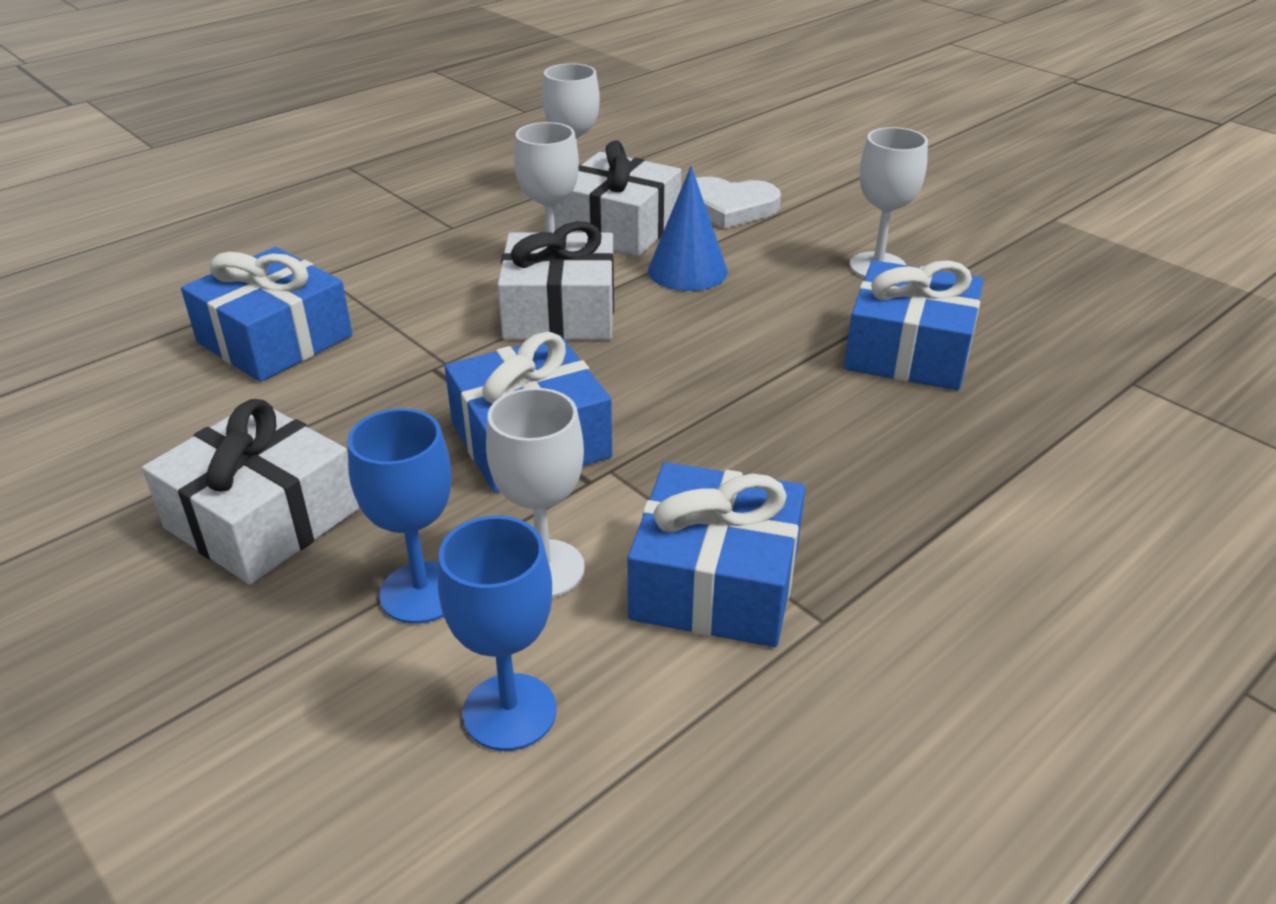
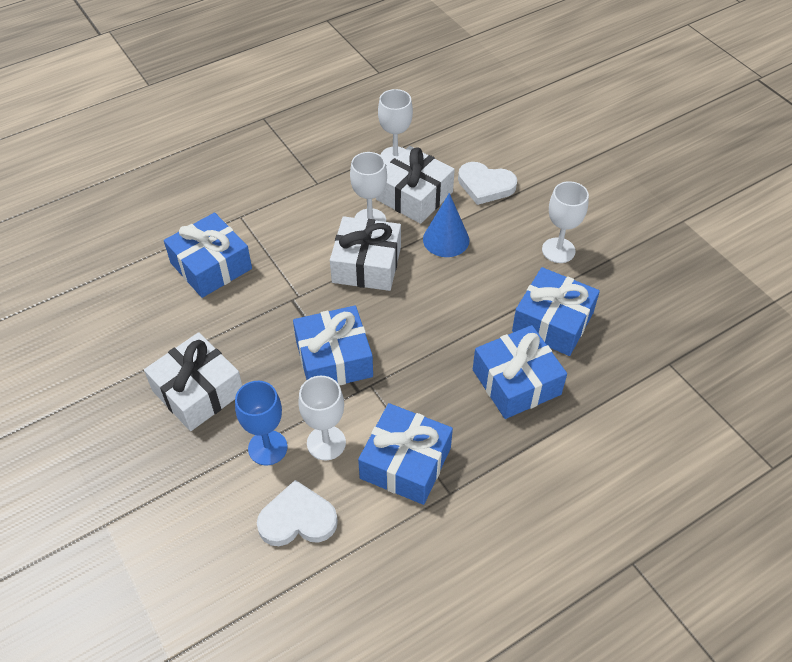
camera: 10 degrees right, 15 degrees up
blue goblet [438,516,556,751] -> white heart [257,480,338,546]
none -> blue gift [473,325,567,419]

